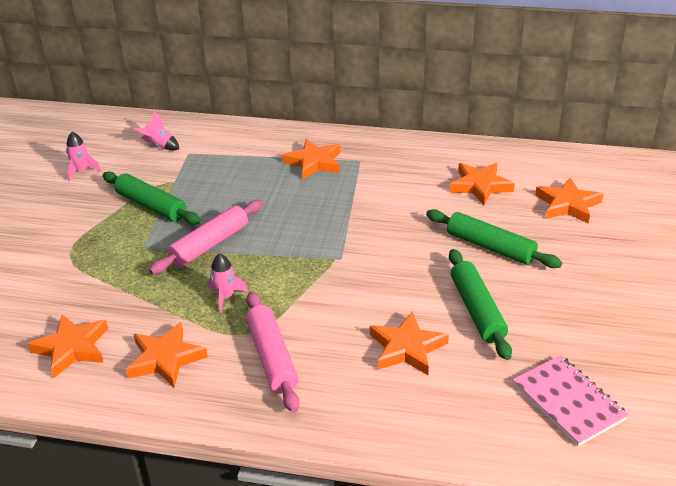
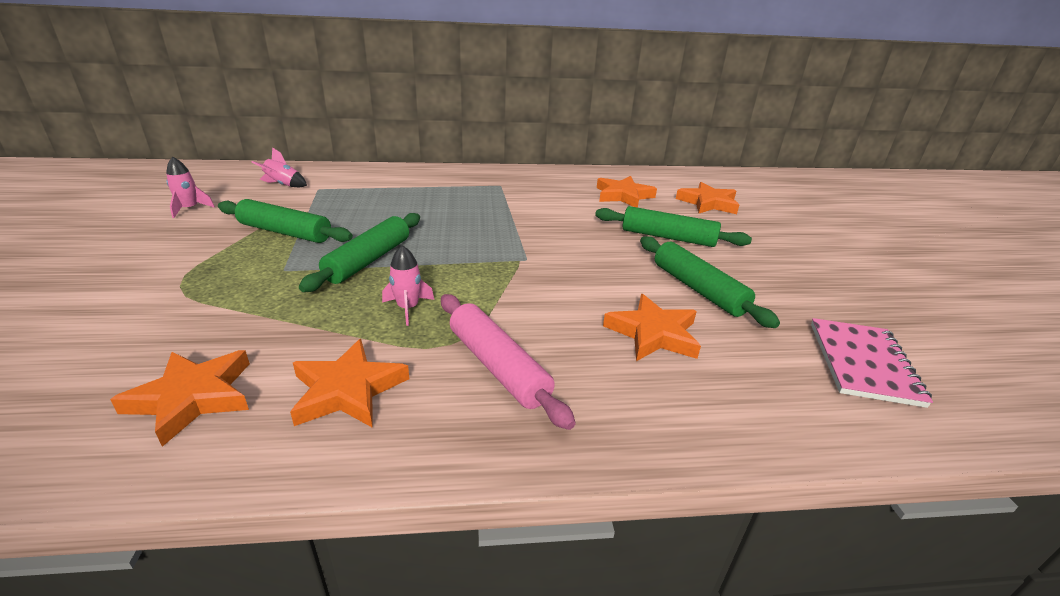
camera: 20 degrees left, 5 degrees down
pink rolling pin [149,200,263,274] -> green rolling pin [299,213,420,292]
orange star [282,139,341,179] -> none
pink notebook [513,355,629,446] -> pink notebook turned 60 degrees clockwise [811,318,933,408]

